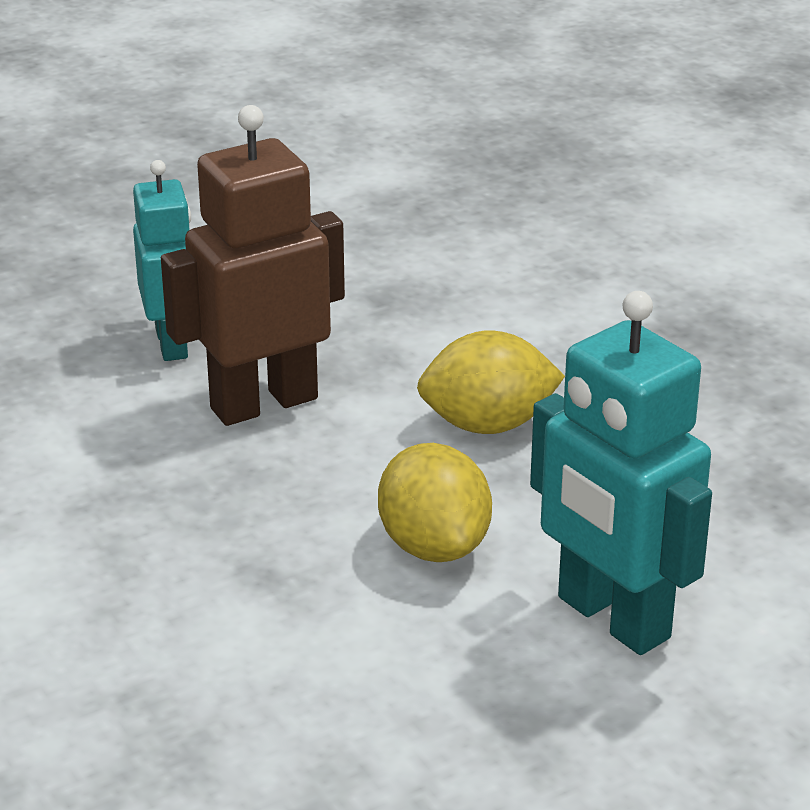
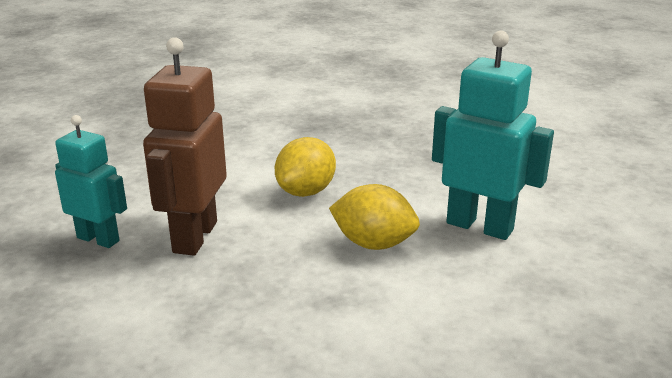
camera: 50 degrees left, 5 degrees down
turquoise robot [530,291,712,655] -> turquoise robot turned 150 degrees counterclockwise [432,31,554,240]

